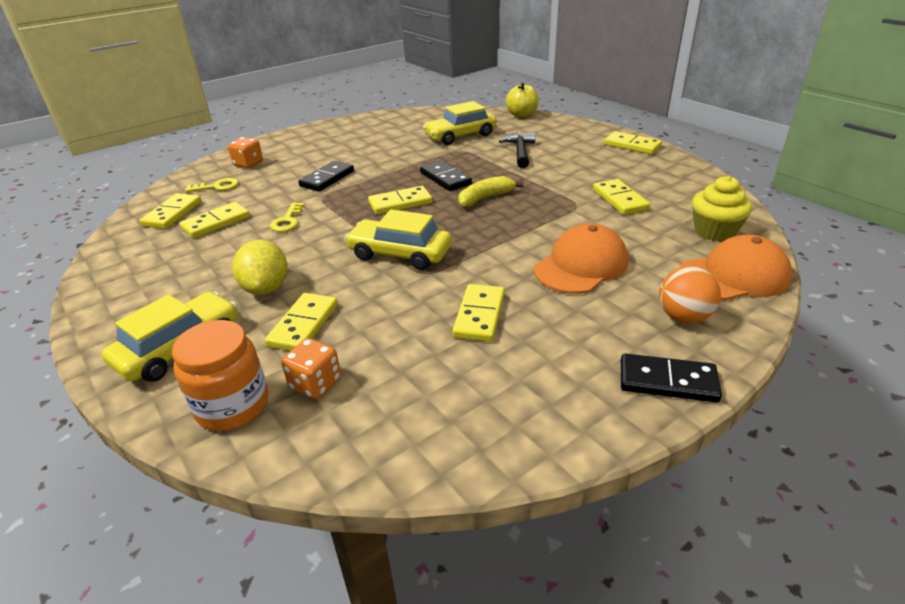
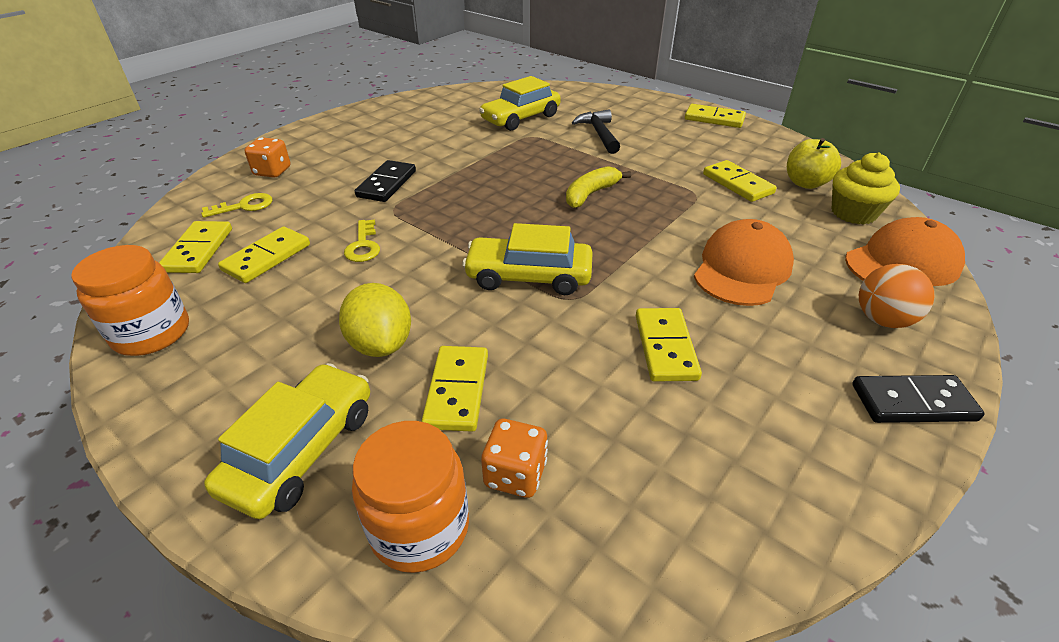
camera: 15 degrees left, 5 degrees up
yellow domino [368,186,432,214] -> none
black domino [420,161,472,191] -> none
yellow apple [506,83,539,118] -> yellow apple moved to [787,138,841,189]
none -> orange jar [71,245,189,356]

